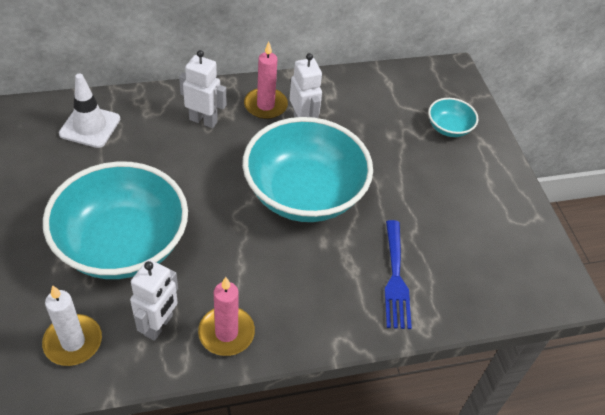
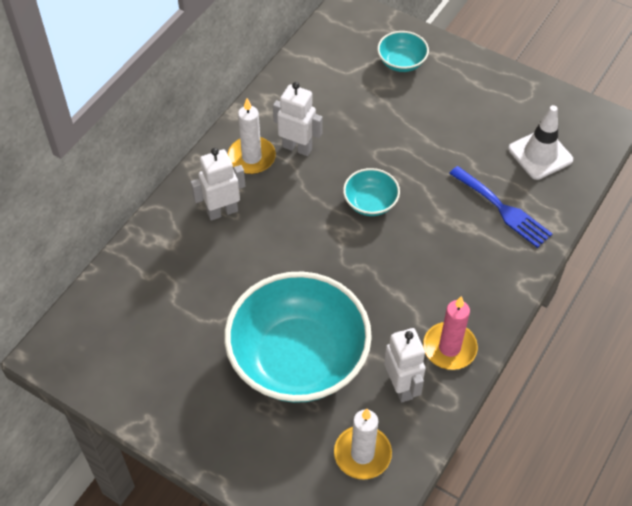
camera: 40 degrees left, 5 degrees up
white traffic cone [59,73,120,148] -> white traffic cone moved to [508,105,573,180]
turquoise bowl [243,117,373,222] -> turquoise bowl [343,168,400,216], size x0.44
pink candle [244,42,288,119] -> white candle [228,98,276,174]

